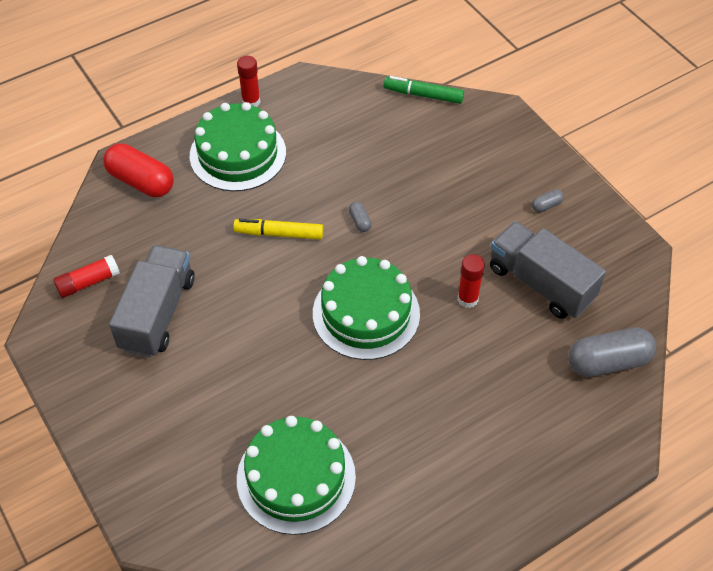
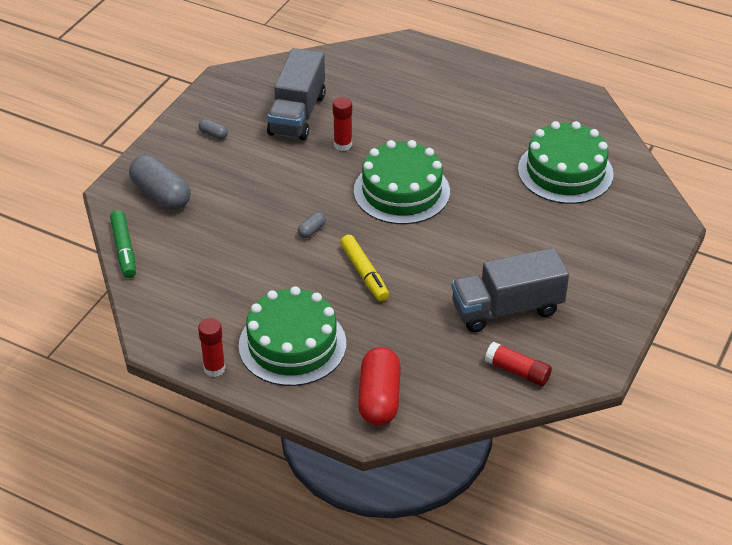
camera: 120 degrees left, 10 degrees down
grey capsule [568,327,656,377] -> grey capsule moved to [129,155,191,210]

